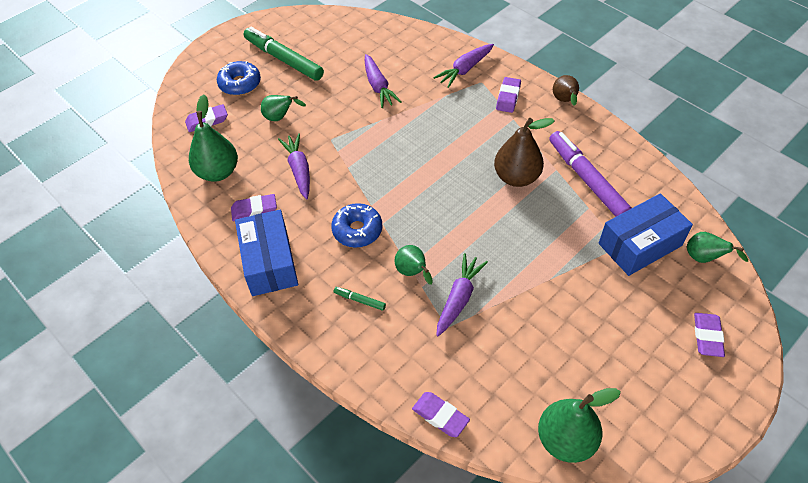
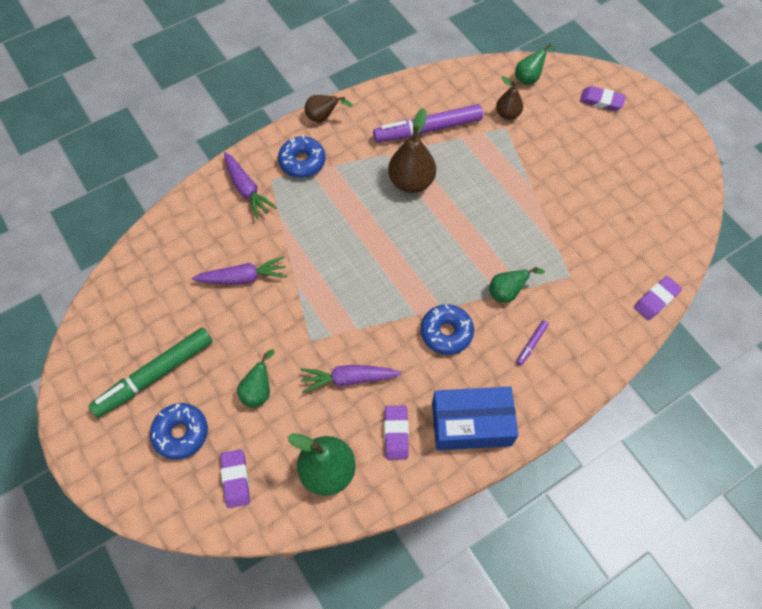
camera: 80 degrees left, 10 degrees up
green marker [334,287,386,311] -> purple marker [517,320,549,365]
purple carrot [436,253,488,336] -> none
purple eraser [496,77,521,113] -> blue donut [278,135,326,178]
green pear [538,388,621,463] -> none
blue box [599,193,693,276] -> brown pear [496,76,523,120]

